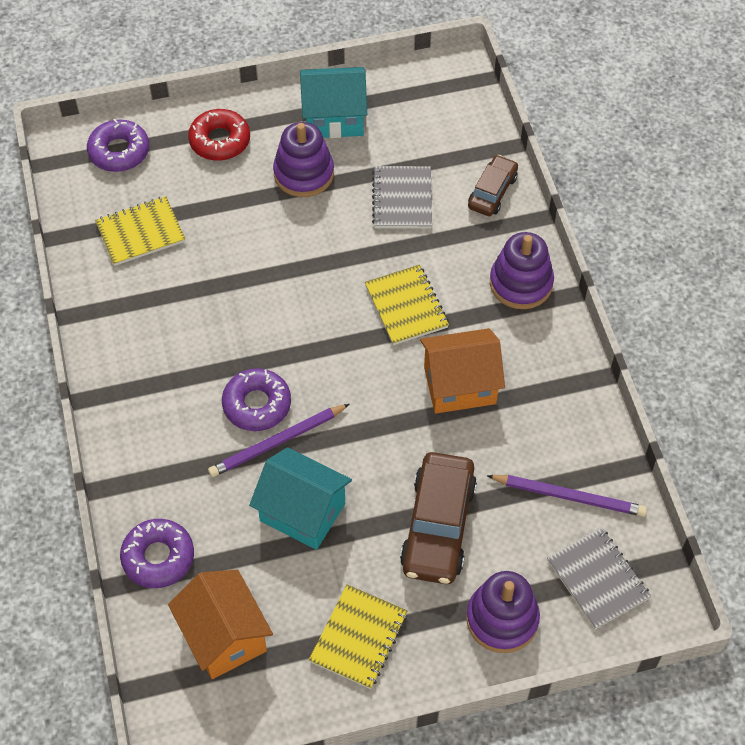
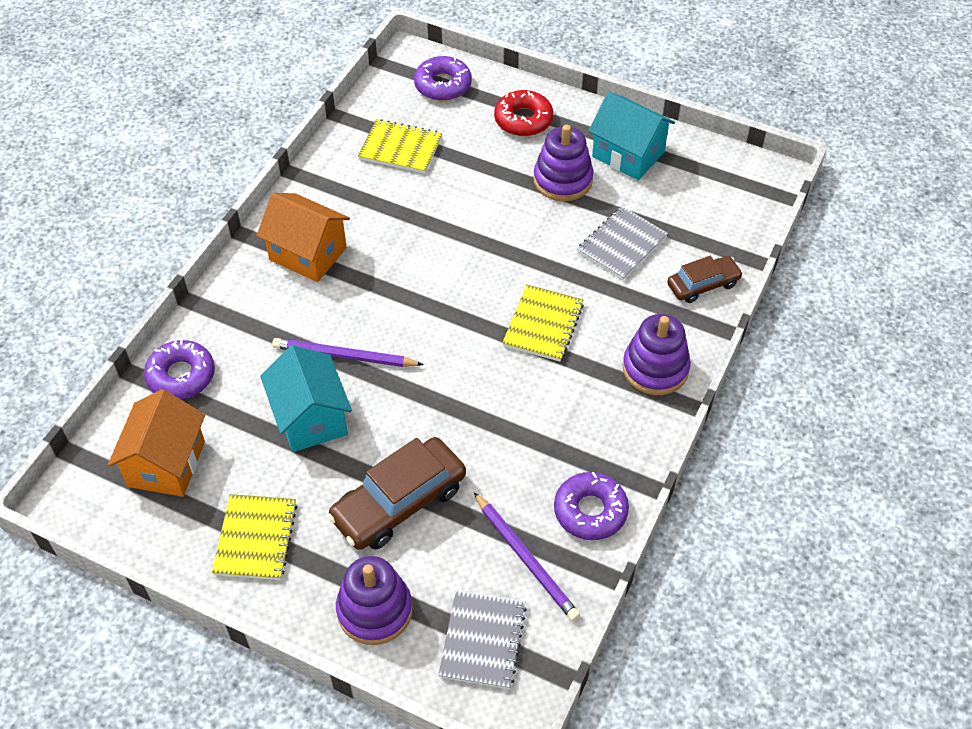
camera: 40 degrees right, 5 degrees down
purple donut [222,368,291,431] -> purple donut moved to [554,472,629,540]
yellow notebook [309,584,408,689] -> yellow notebook turned 60 degrees counterclockwise [212,494,297,580]
orange house [420,328,505,414] -> orange house moved to [257,193,350,282]

